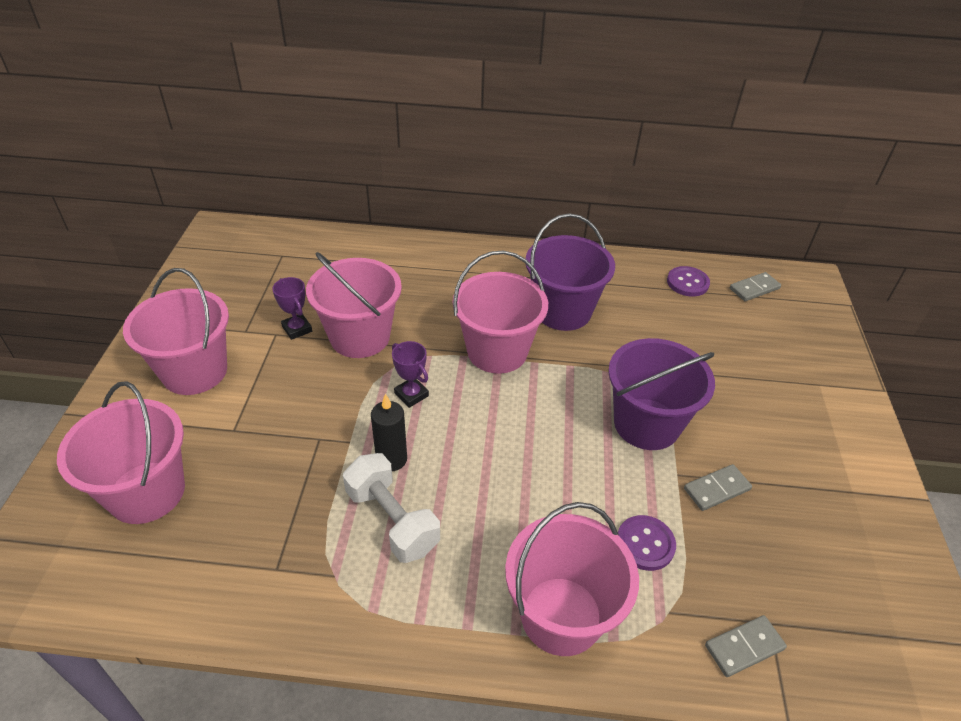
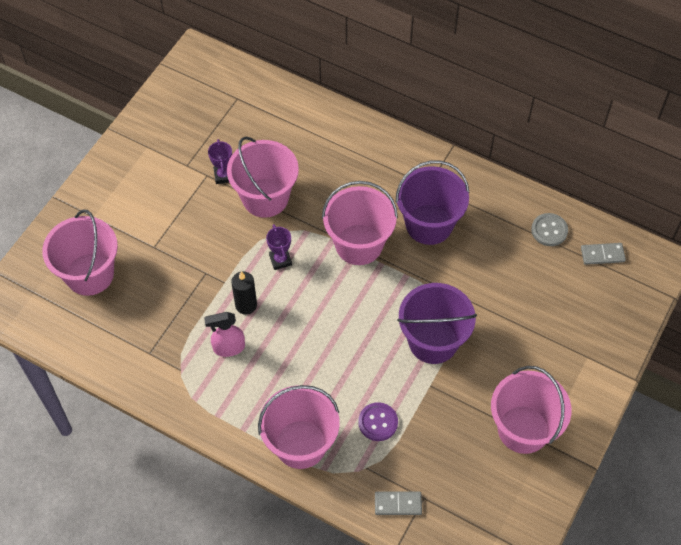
camera: 25 degrees right, 15 degrees up
pink bucket [123,268,229,395] -> pink bucket moved to [491,366,572,454]
white dumbbell [343,453,440,563] -> pink spray bottle [204,312,245,357]
purple button [667,266,710,296] -> grey button [531,213,568,246]
grey domino [684,464,752,511] -> none

